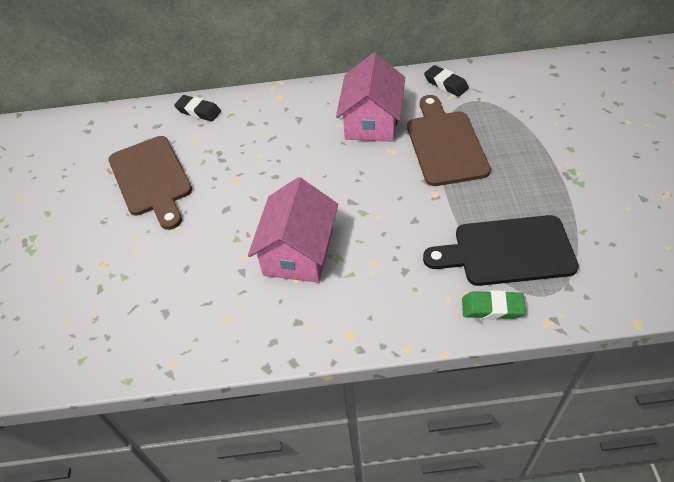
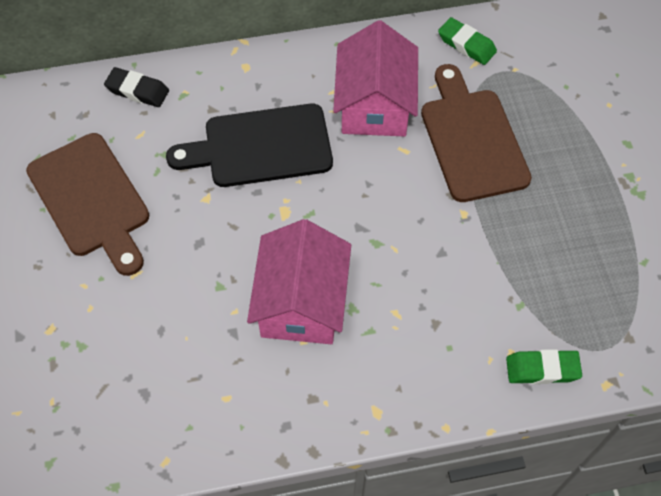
camera: 10 degrees left, 10 degrees up
black cutting board [423,215,579,286] -> black cutting board moved to [166,104,333,187]
black eraser [424,65,469,97] -> green eraser [438,17,497,65]

